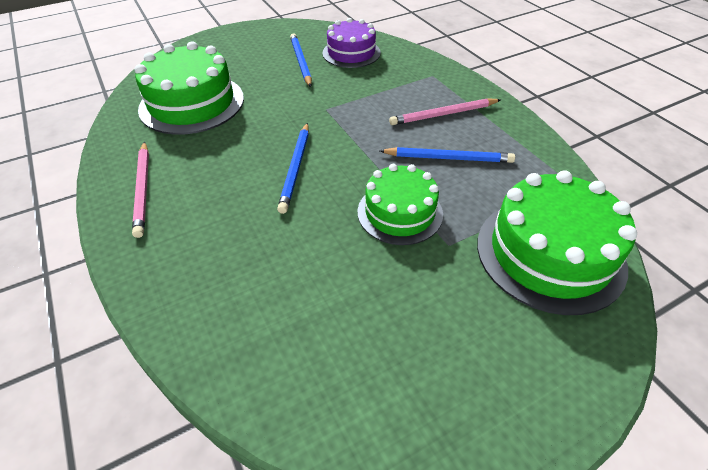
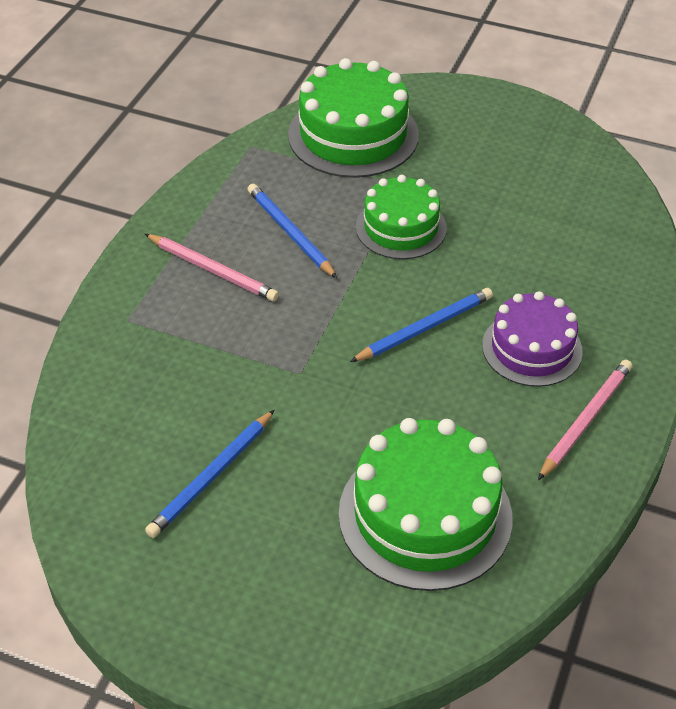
camera: 130 degrees left, 0 degrees up
purple cake [323,18,381,68] -> purple cake moved to [482,291,583,387]

